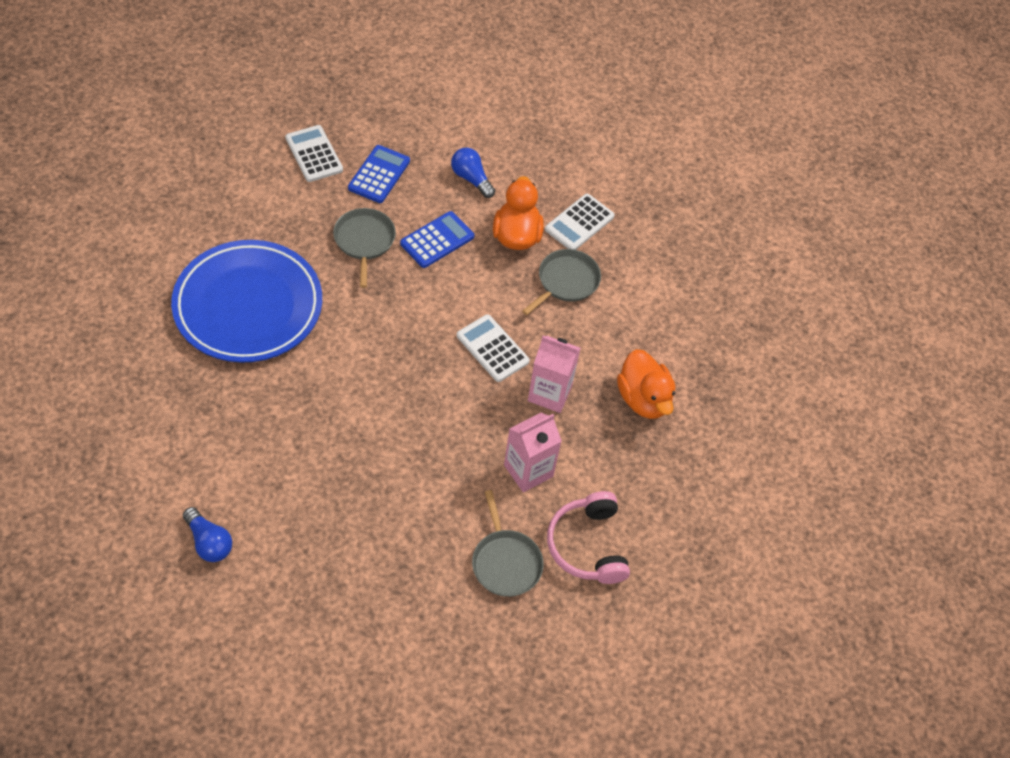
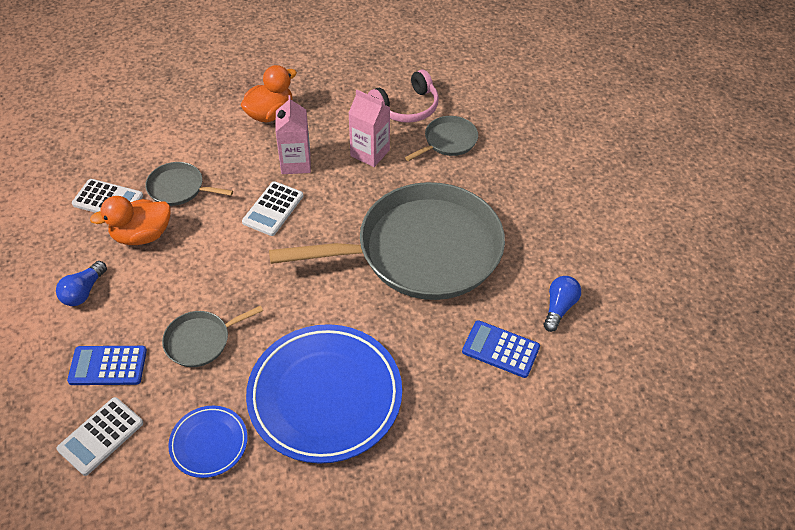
camera: 110 degrees left, 5 degrees down
blue calculator [400,211,474,268] -> blue calculator moved to [462,320,540,378]
none -> blue plate [168,406,248,478]
none -> grey pan [269,182,505,300]

